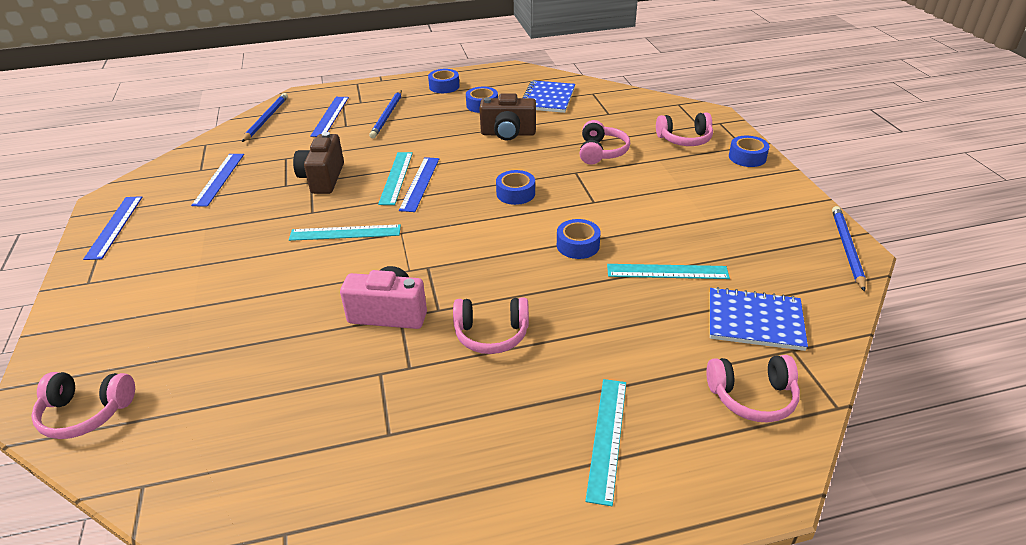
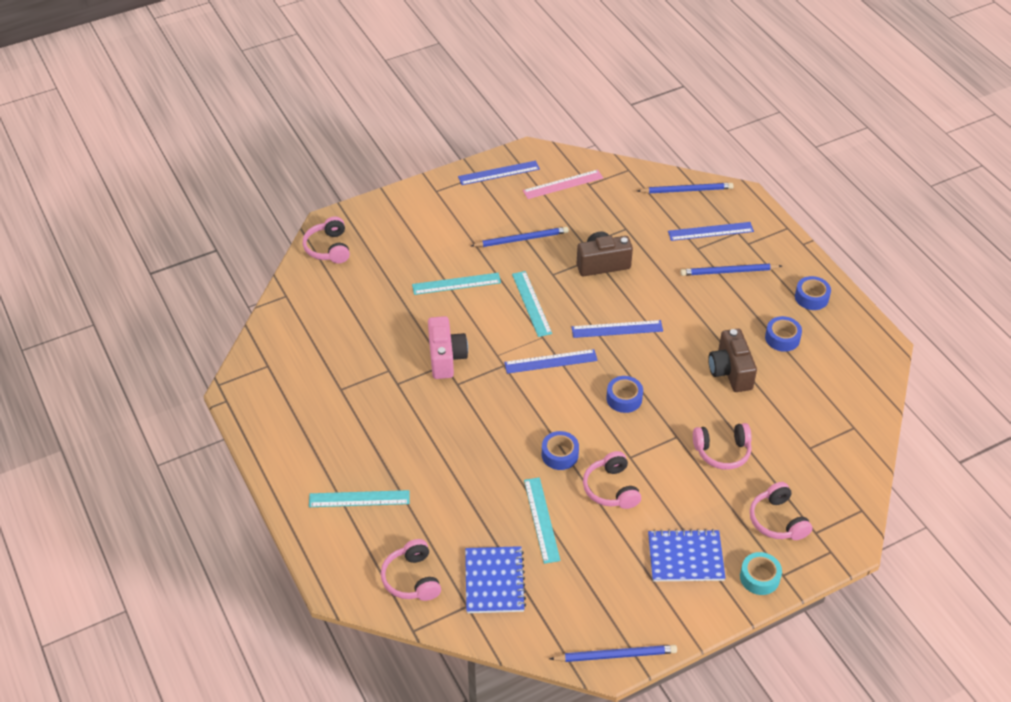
camera: 75 degrees right, 10 degrees up
blue ruler [191,154,244,207] -> blue ruler moved to [504,349,598,374]
turquoise ruler [378,152,413,205] -> turquoise ruler moved to [412,273,501,295]
pink headphones [453,297,529,354] -> pink headphones moved to [583,451,641,509]
blue notebook [522,80,575,113] -> blue notebook moved to [648,529,726,581]
blue tape [729,135,769,167] -> turquoise tape [740,552,782,595]
none -> blue pencil [471,227,569,247]
none -> pink ruler [523,170,603,199]

